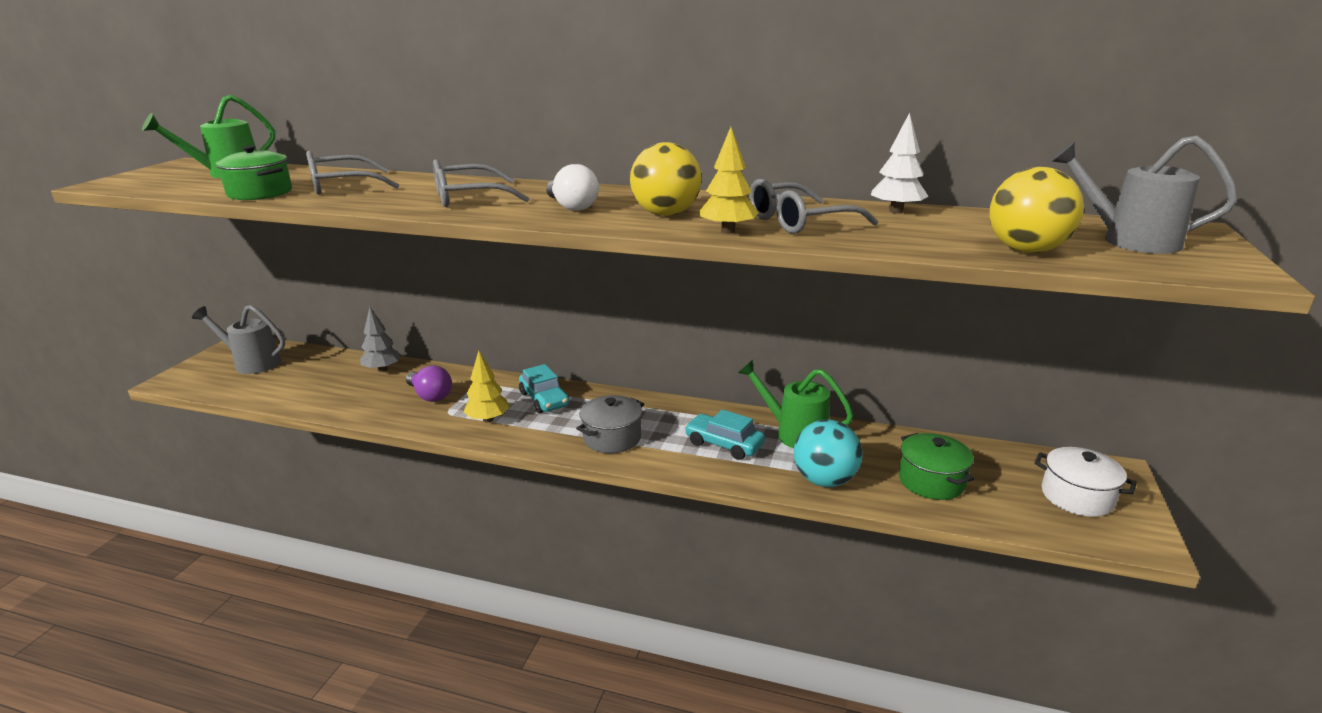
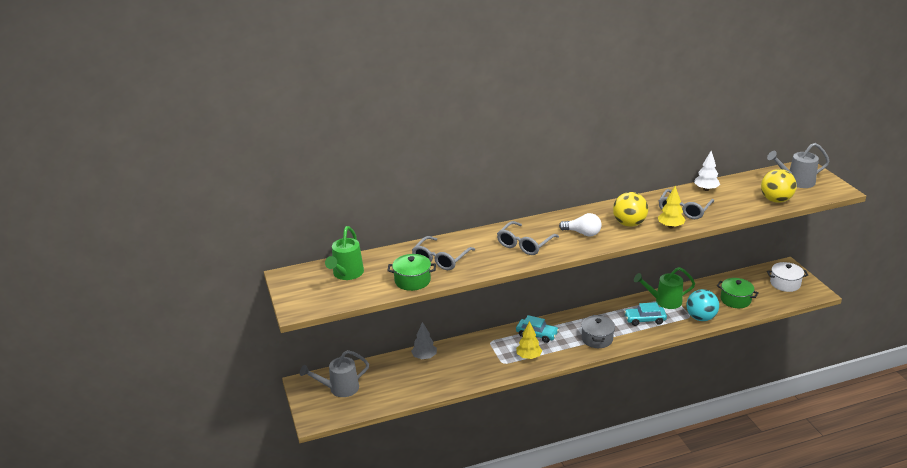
camera: 35 degrees left, 5 degrees up
purple light bulb [406,365,452,402] -> none

